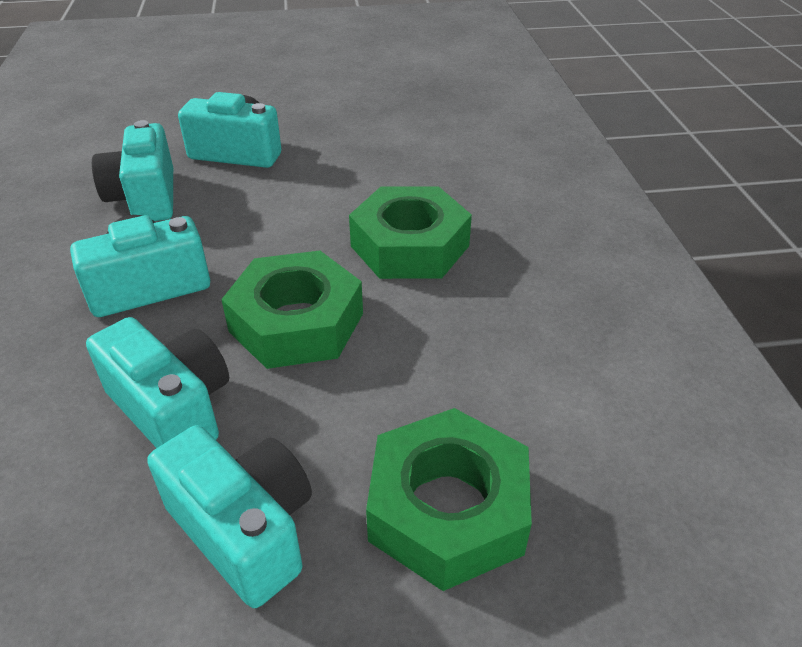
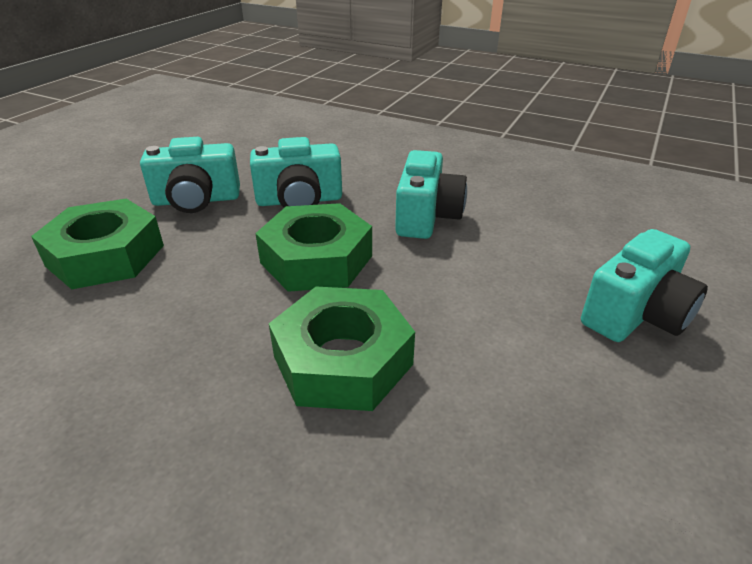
camera: 125 degrees right, 5 degrees down
turquoise camera [92,120,173,221] -> none

